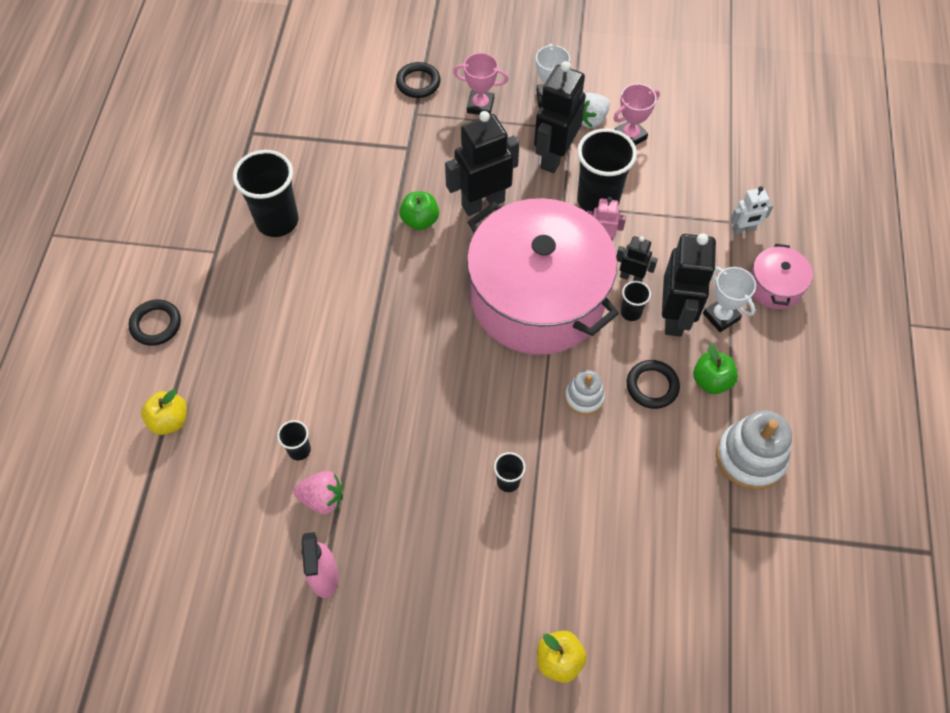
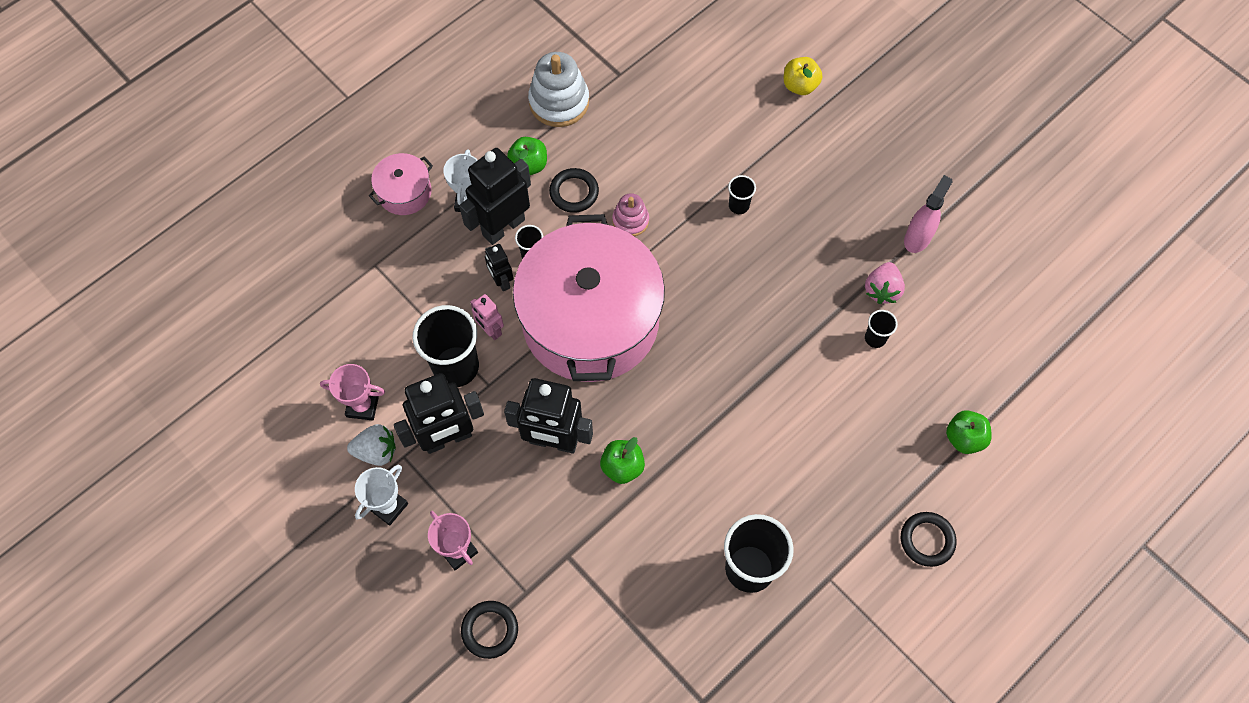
camera: 140 degrees left, 5 degrees up
yellow apple [141,389,187,435] -> green apple [946,410,992,454]
pink strawberry [293,471,343,515] -> pink strawberry turned 120 degrees counterclockwise [865,262,905,304]
white stacking toy [565,370,605,415] -> pink stacking toy [612,193,649,236]
white robot [730,186,773,235] -> none

